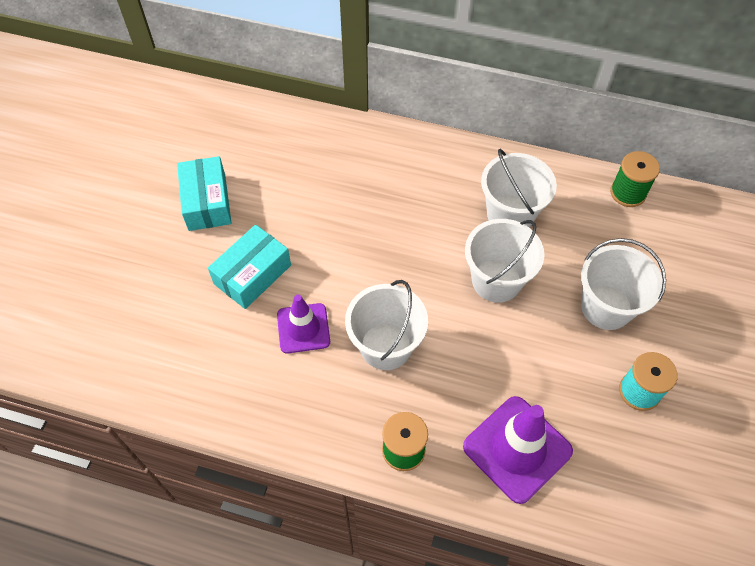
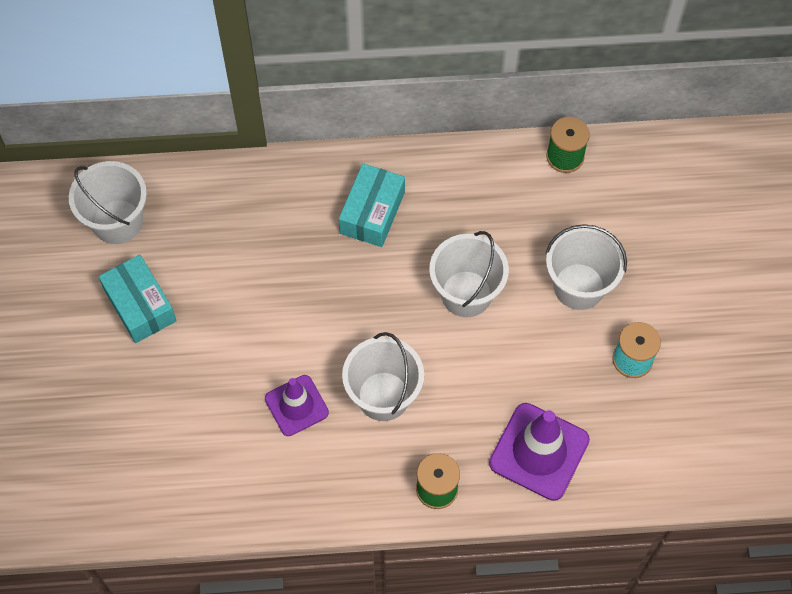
camera: 20 degrees left, 5 degrees up
turquoise box [208,225,291,309] -> turquoise box moved to [339,163,405,247]
white bucket [481,149,557,228] -> white bucket moved to [69,161,147,244]

